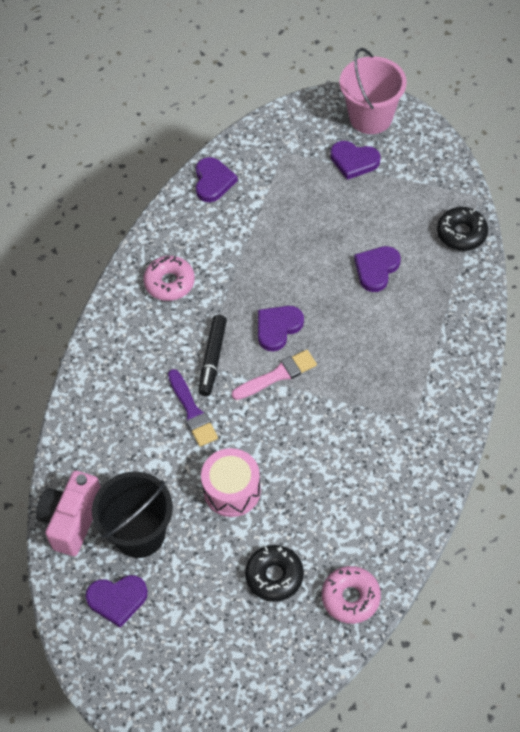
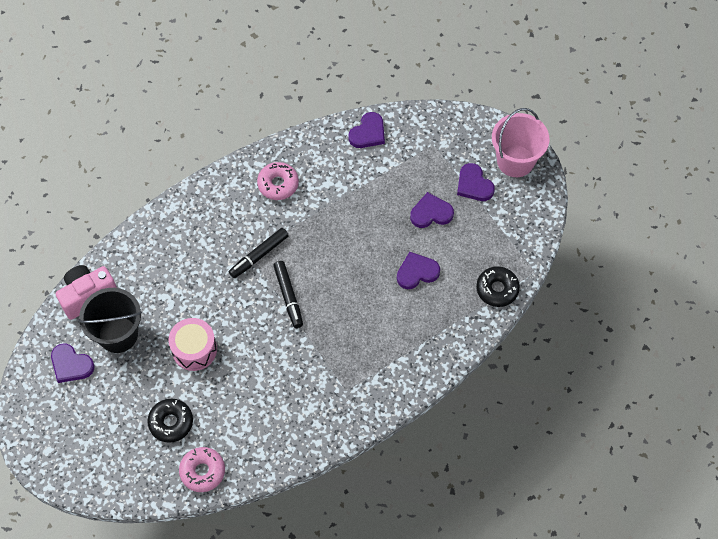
camera: 35 degrees right, 5 degrees up
purple brush [168,369,218,447] -> none
pink brush [232,350,317,400] -> black marker [273,261,303,328]
purple heart [258,306,304,352] -> purple heart moved to [410,192,454,228]

